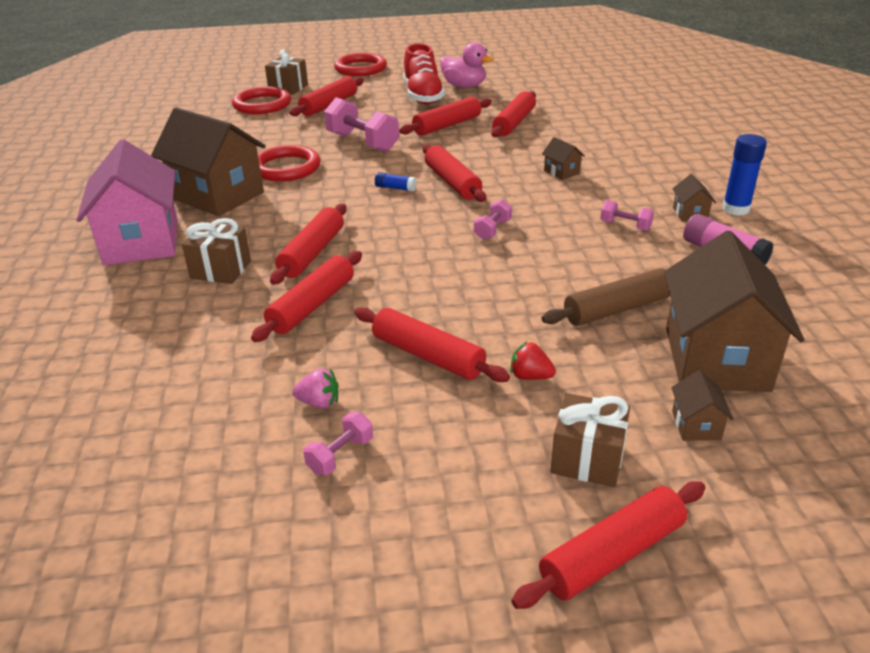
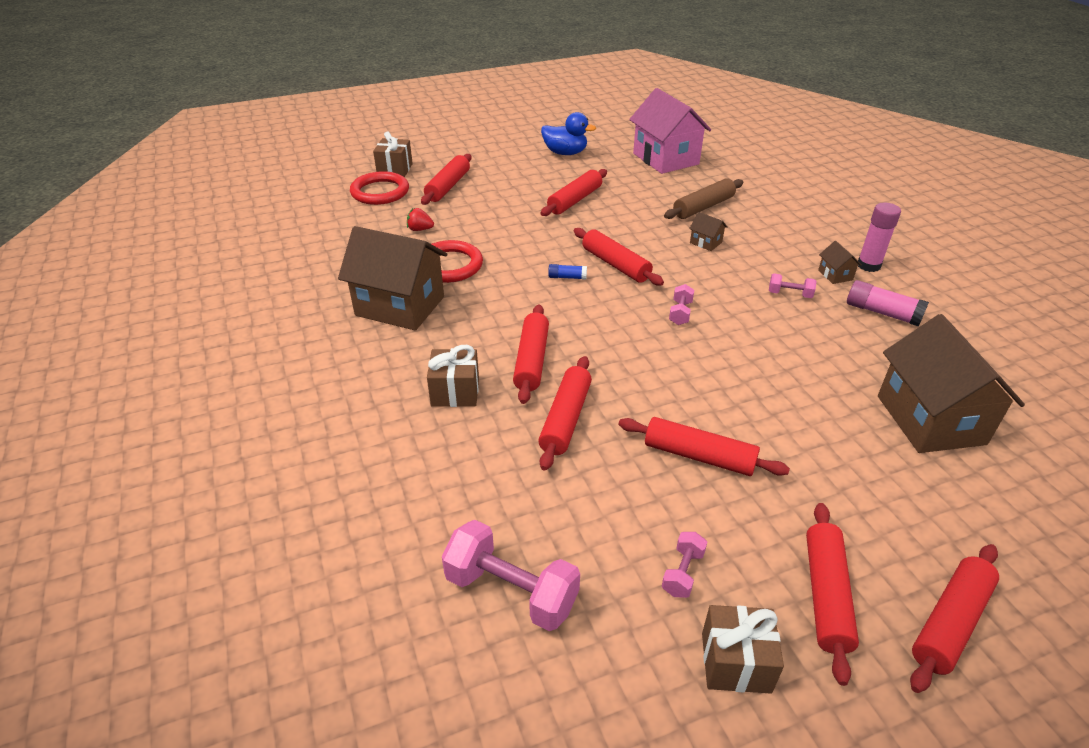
camera: 15 degrees left, 5 degrees up
pink house [77,139,178,265] -> pink house moved to [629,88,711,174]
pink strawberry [292,369,338,409] -> none
pink dumbbell [324,97,399,152] -> pink dumbbell moved to [442,520,580,631]
red ring [334,53,387,76] -> none
red shoe [404,43,445,104] -> none
pink duck [440,42,493,88] -> blue duck [541,112,596,155]
red rolling pin [491,91,536,137] -> red rolling pin moved to [806,503,859,686]
red strawberry [511,341,556,380] -> red strawberry moved to [407,208,434,231]
brown rolling pin [542,268,670,326] -> brown rolling pin moved to [664,178,743,219]
brown gift [550,393,630,487] -> brown gift moved to [702,605,784,694]
brown house [671,370,734,441] -> none
blue glue stick [722,134,767,216] -> pink glue stick [858,203,901,272]

